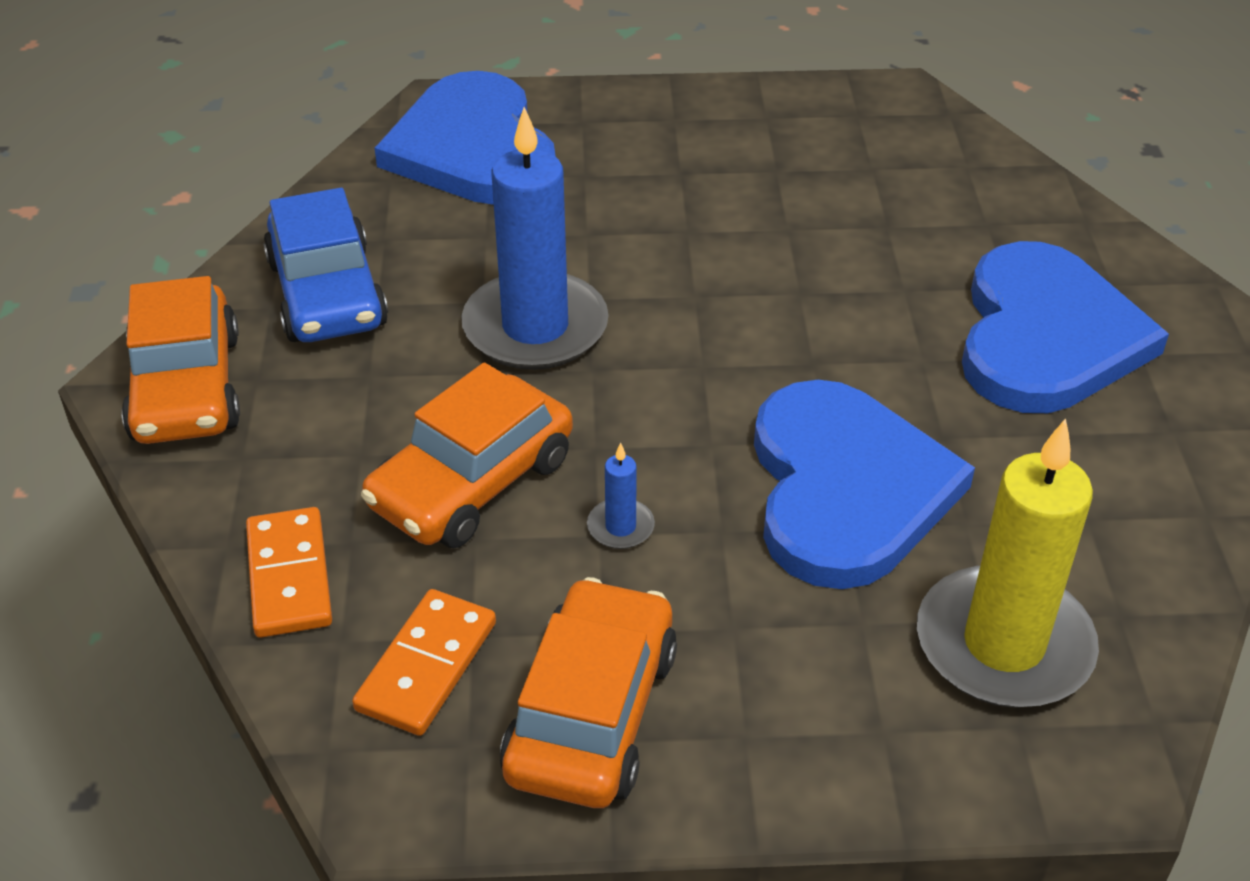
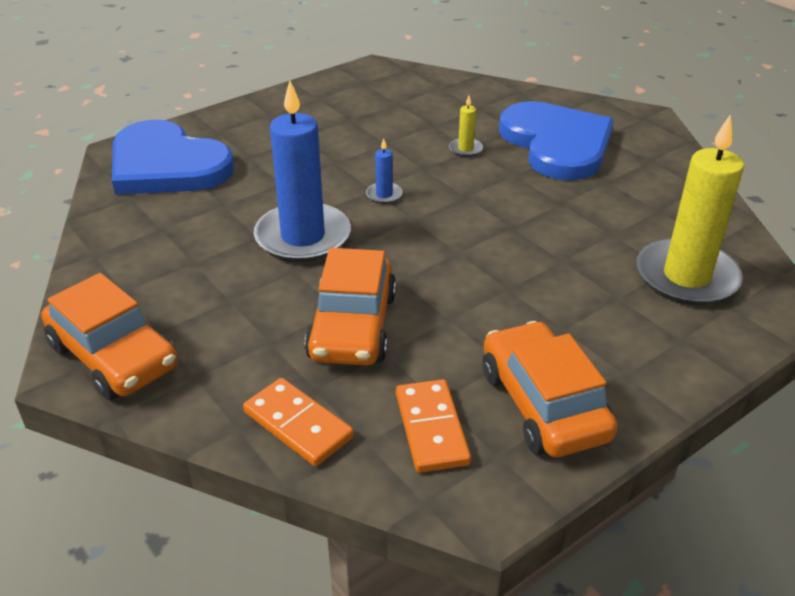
camera: 35 degrees left, 5 degrees down
blue car [263,188,388,342] -> none
blue candle [587,443,655,549] -> blue candle moved to [366,138,403,204]
blue heart [754,380,975,589] -> none
none -> yellow candle [449,95,483,157]

